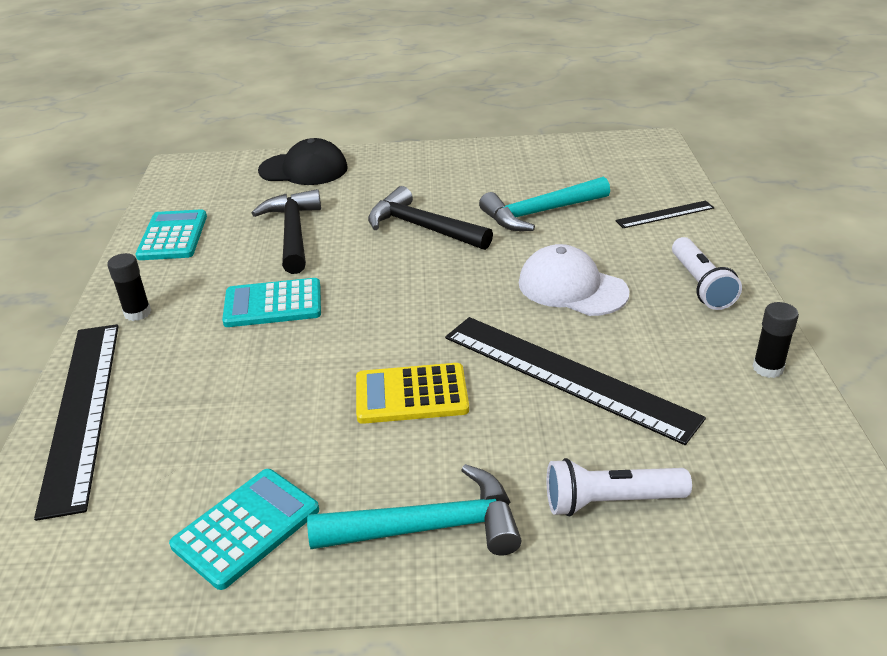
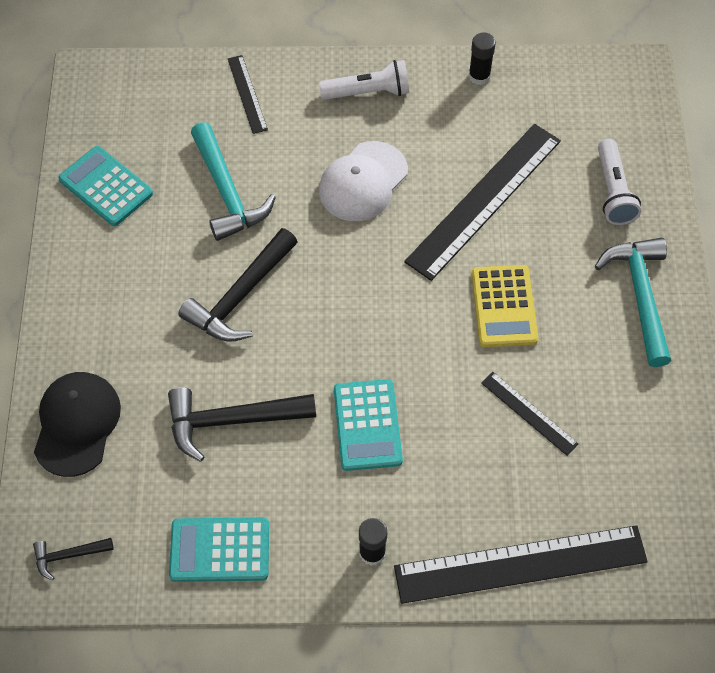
camera: 90 degrees left, 25 degrees up
turquoise calculator [169,469,319,590] -> turquoise calculator moved to [58,146,153,226]
none -> black hammer [33,538,114,580]
none -> black ruler [481,372,578,456]

